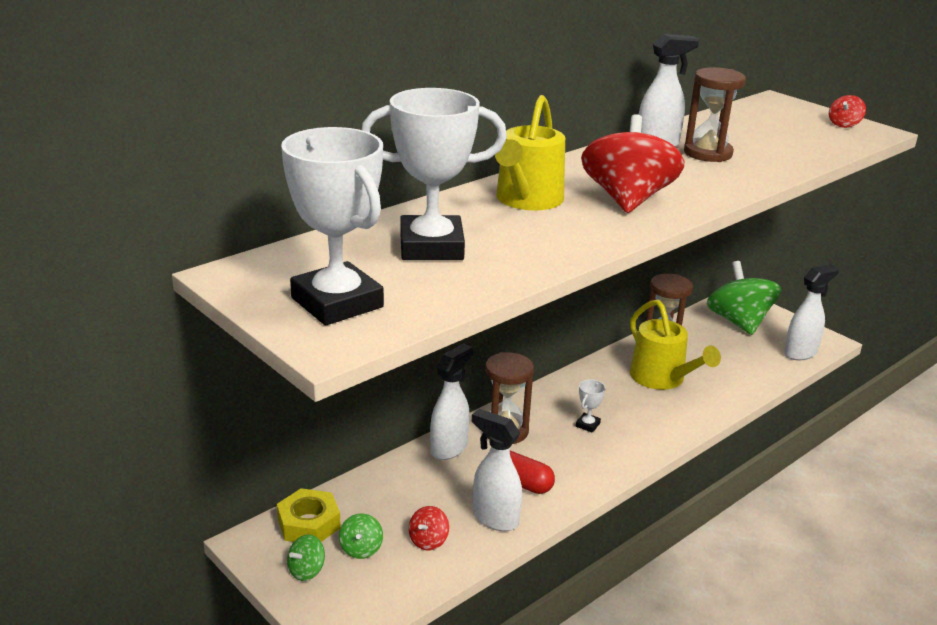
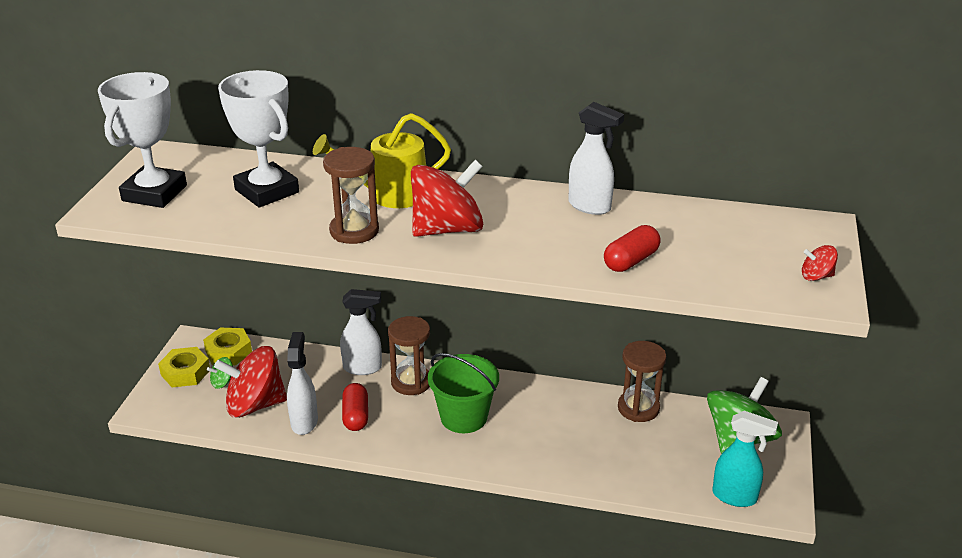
camera: 55 degrees right, 5 degrees up
green spinning top [287,534,325,581] -> yellow nut [158,347,210,387]
red spinning top [409,506,449,550] -> red spinning top [214,346,287,418], size x2.34
white trophy [576,379,606,433] -> green bucket [428,353,499,433]
yellow watering can [630,300,721,390] -> none
brown hourglass [684,67,746,162] -> brown hourglass moved to [323,147,379,244]
white spray bottle [784,265,839,360] -> turquoise spray bottle [712,411,778,507]
none -> red capsule [604,225,661,272]

